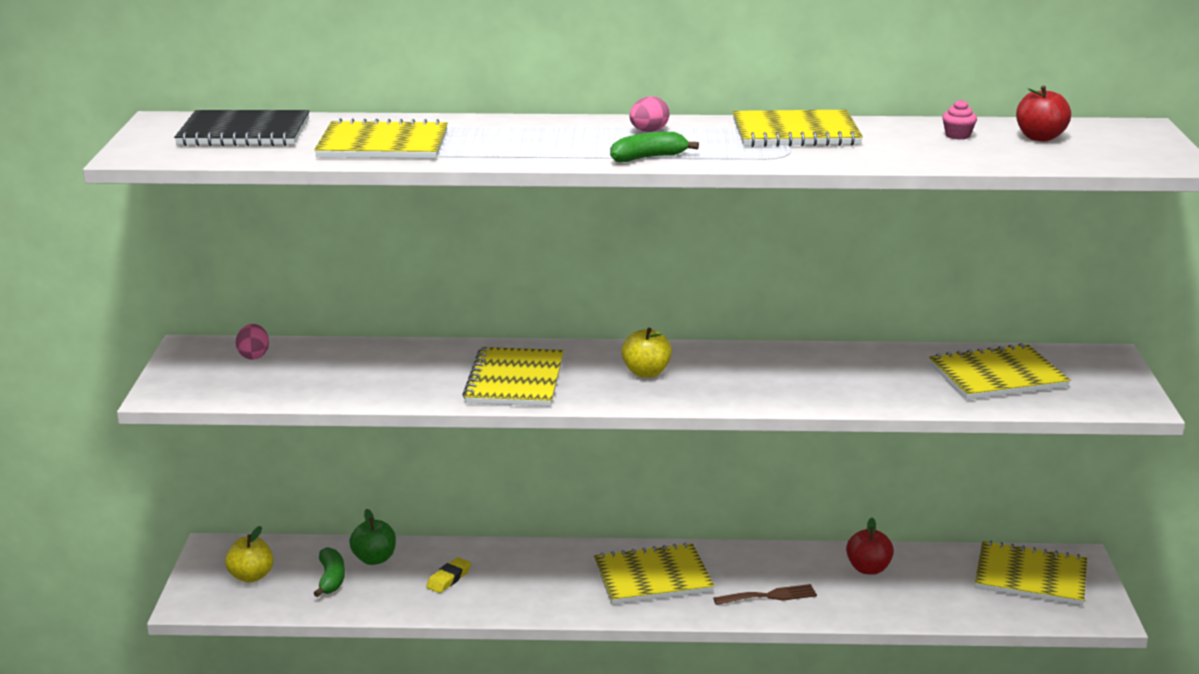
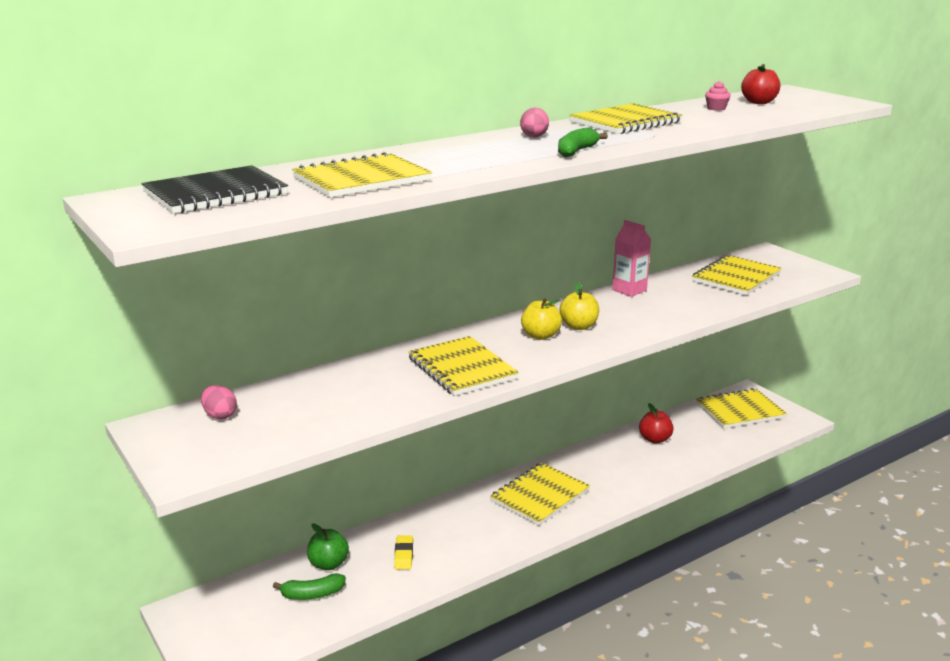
camera: 35 degrees left, 0 degrees up
yellow apple [225,526,274,583] -> yellow apple moved to [560,283,599,330]
green banana [314,547,345,597] -> green banana turned 120 degrees clockwise [273,573,346,600]
brown fork [713,584,817,605] -> none
none -> pink carton [612,220,651,297]

